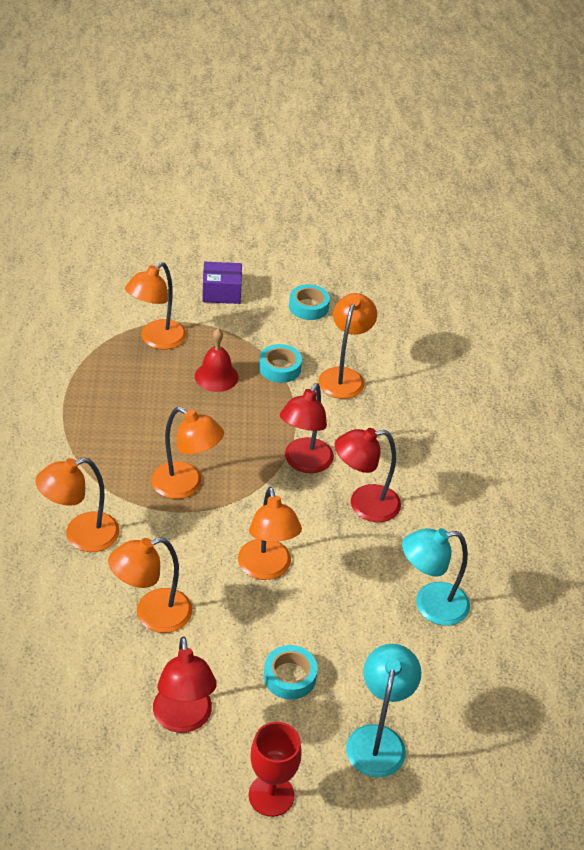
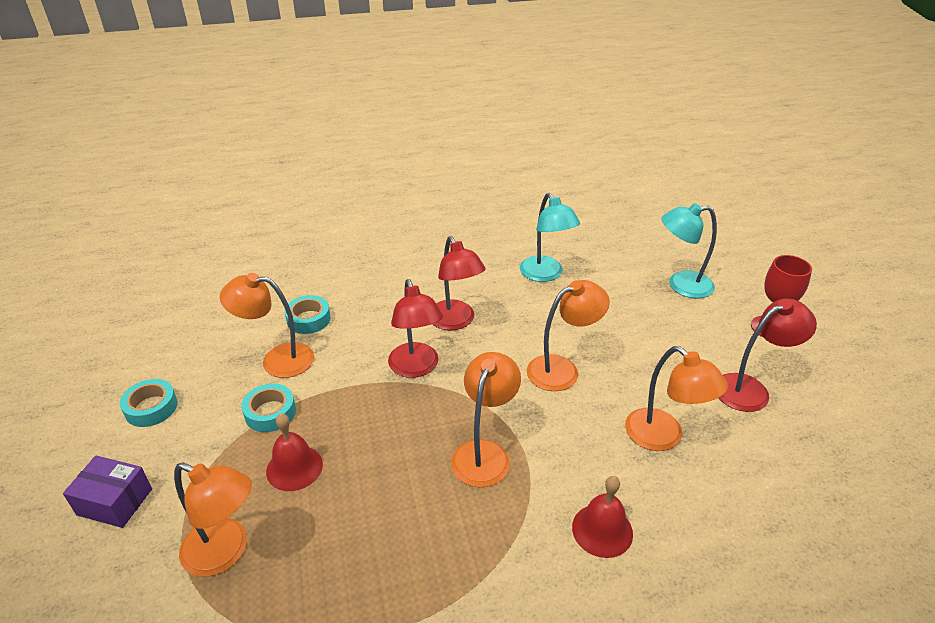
camera: 100 degrees left, 5 degrees down
orange lamp [35,458,120,552] -> red bell [572,476,633,558]
purple box [202,262,242,304] -> purple box turned 60 degrees counterclockwise [63,455,152,528]
turquoise tape [264,645,318,700] -> turquoise tape moved to [285,295,331,334]
red lamp [280,383,334,473] -> red lamp turned 60 degrees clockwise [388,279,443,378]

